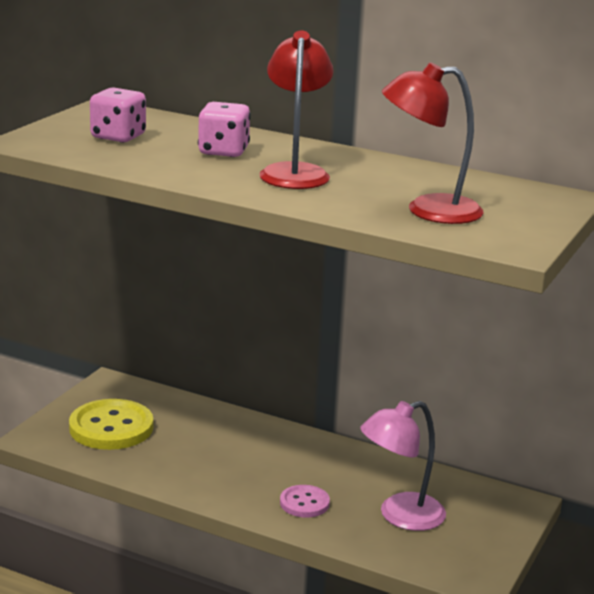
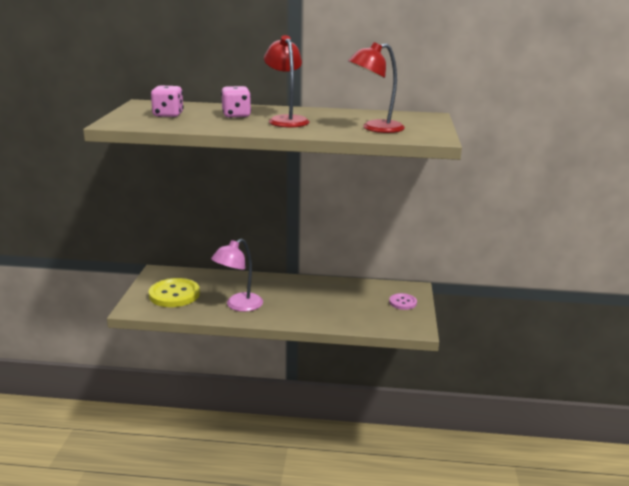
camera: 20 degrees left, 0 degrees up
pink button [280,485,330,517] -> pink button moved to [389,293,417,310]
pink lamp [360,401,446,531] -> pink lamp moved to [211,239,263,312]

